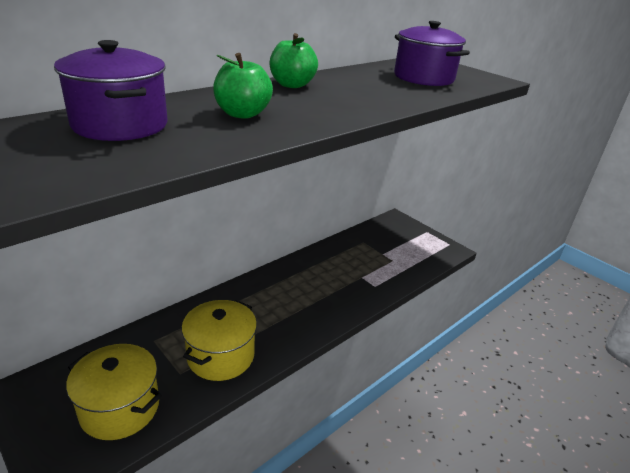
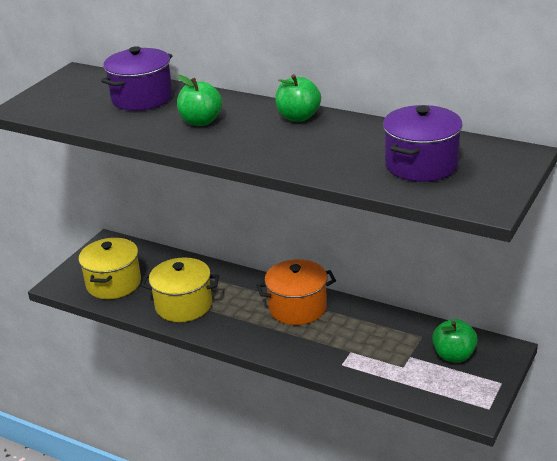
camera: 75 degrees right, 0 degrees up
none -> orange pot [256,259,336,325]
none -> green apple [432,319,478,362]

